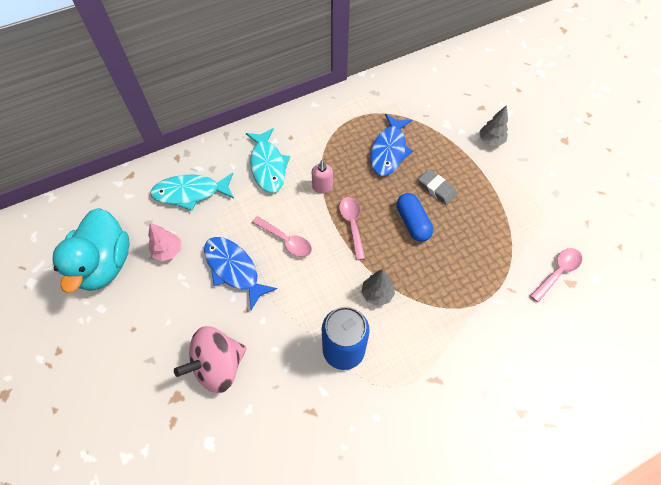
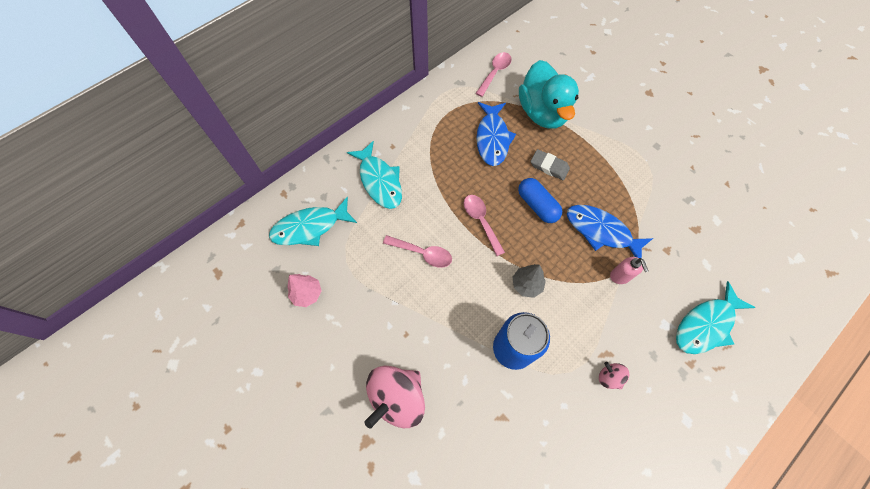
camera: 15 degrees left, 5 degrees up
turquoise duck [52,208,129,293] -> turquoise duck moved to [519,60,579,129]
blue fish [204,237,277,310] -> blue fish moved to [567,205,653,258]
pink soap dispenser [312,160,333,193] -> pink soap dispenser moved to [610,257,648,284]
grey tree [479,105,508,146] -> none
pink spoon [530,248,582,302] -> pink spoon moved to [476,52,512,97]
none -> pink spinning top [599,362,629,389]
none -> turquoise fish [676,281,756,354]

